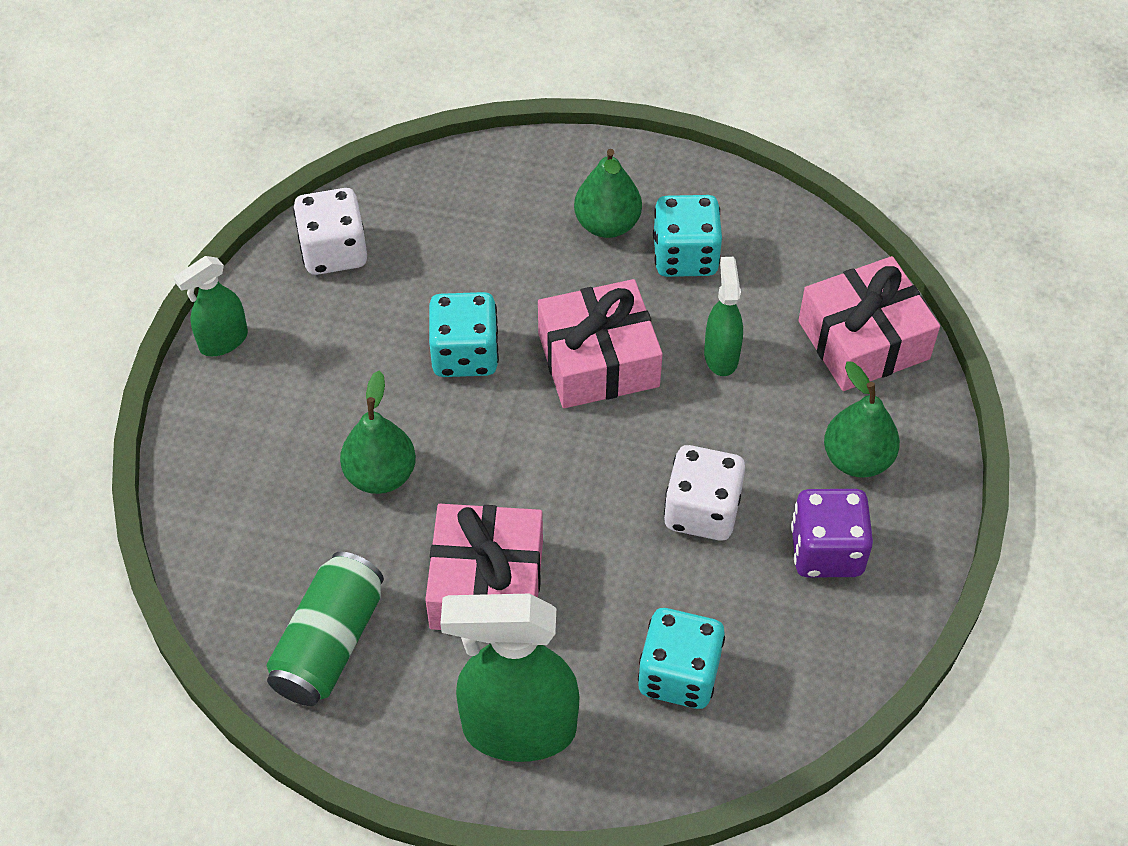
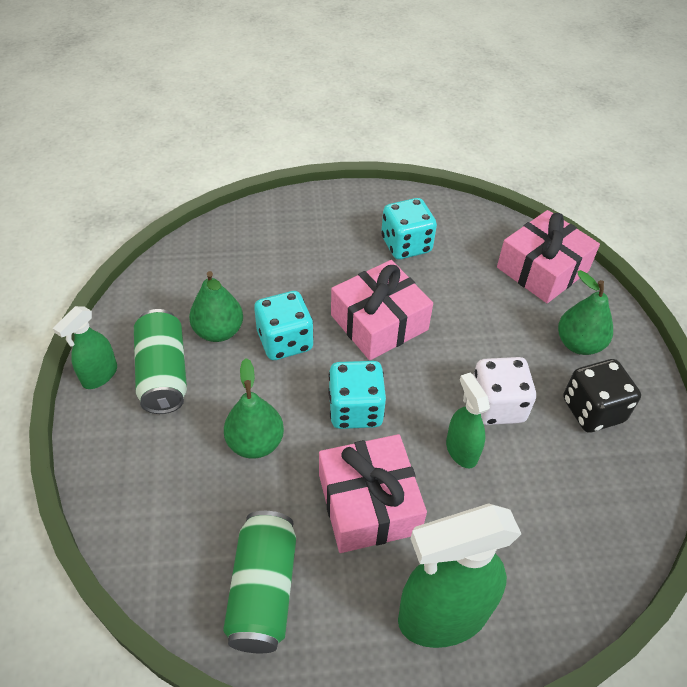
camera: 20 degrees left, 5 degrees down
white dice [293,188,367,275] -> none
green pear [574,149,642,238] -> green pear moved to [189,271,243,342]
turquoise dice [638,608,725,709] -> turquoise dice moved to [328,361,386,429]
green spray bottle [704,257,743,376] -> green spray bottle moved to [446,372,490,468]
purple dice [791,489,873,578] -> black dice [563,359,641,432]
none -> green can [134,309,187,414]

